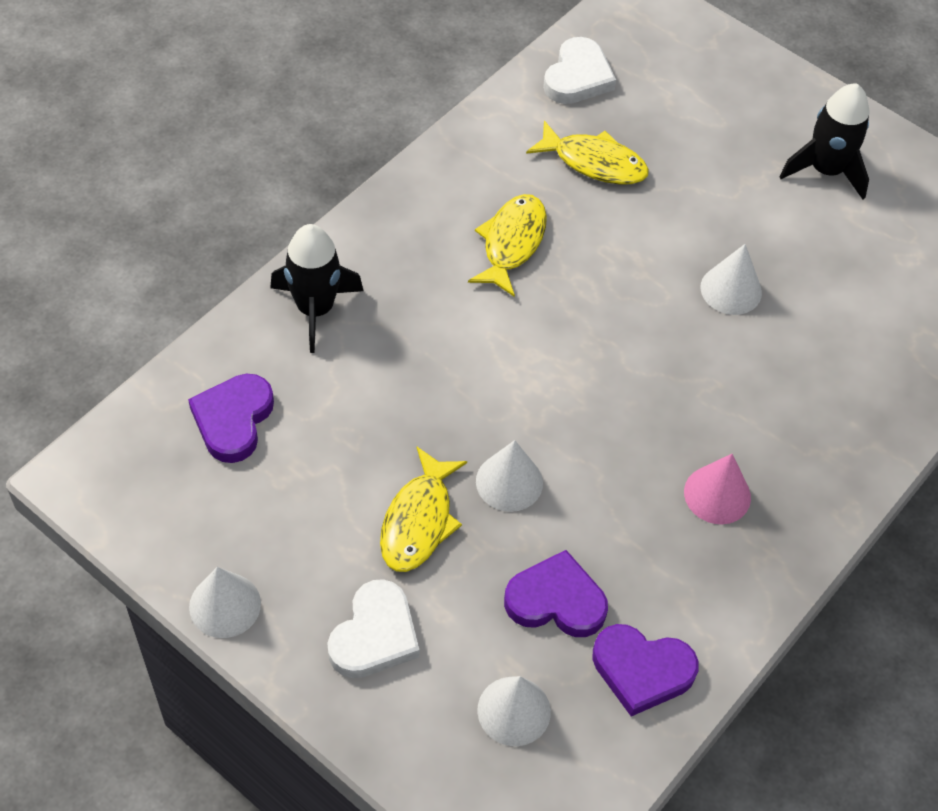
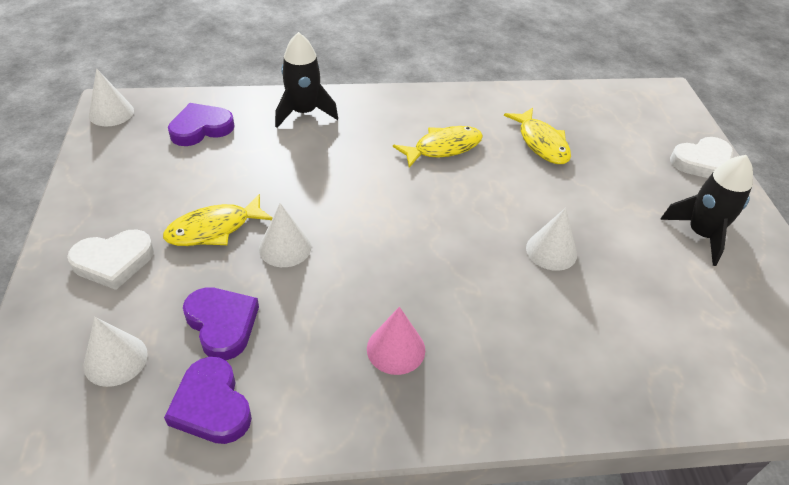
camera: 45 degrees right, 10 degrees down
white cone [189,567,261,638] -> white cone moved to [89,69,134,126]
white heart [543,37,616,104] -> white heart moved to [670,137,733,178]

